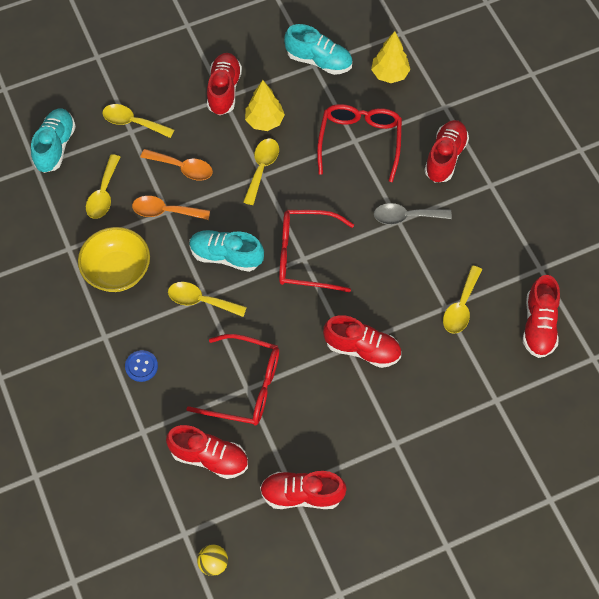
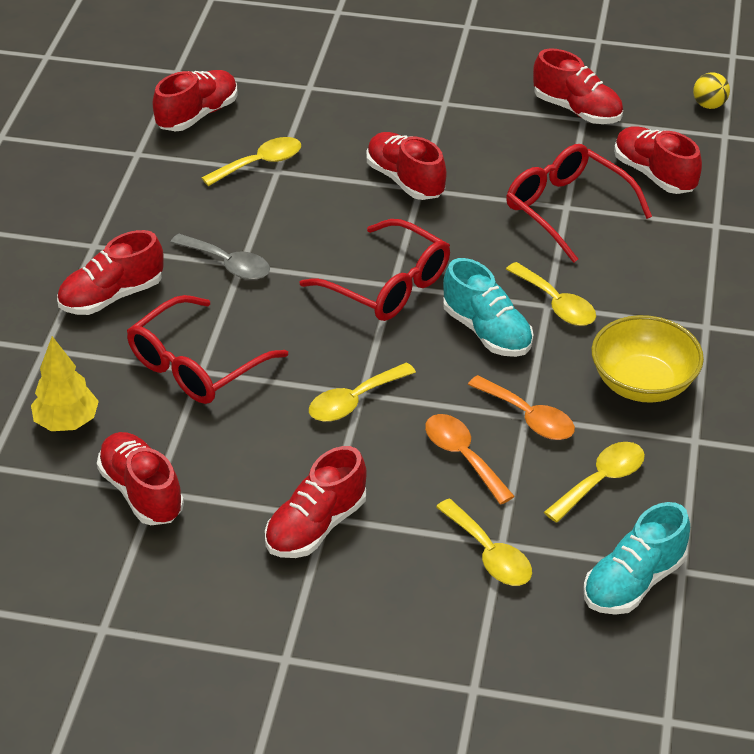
camera: 145 degrees left, 20 degrees down
blue button [125,350,158,382] -> none
yellow tree [245,80,285,131] -> none
turquoise shoe [284,24,352,75] -> red shoe [97,432,184,525]

